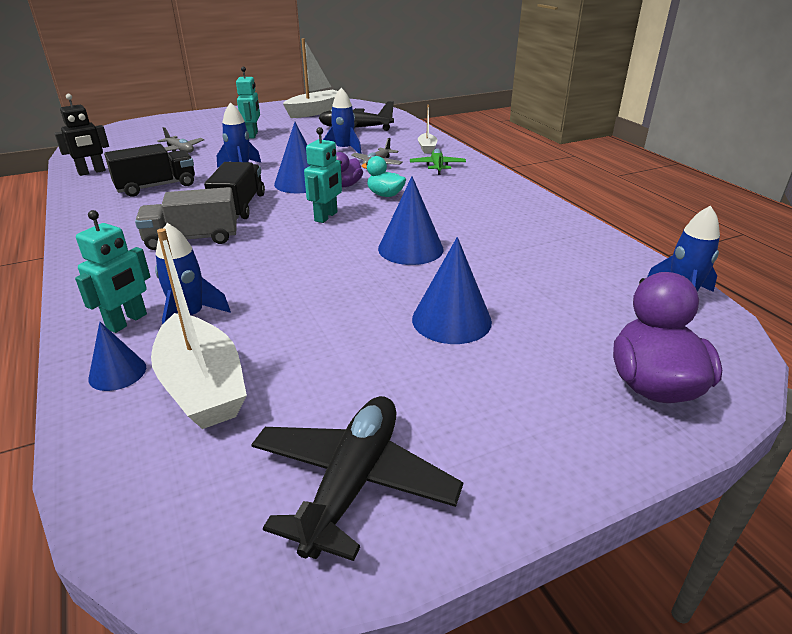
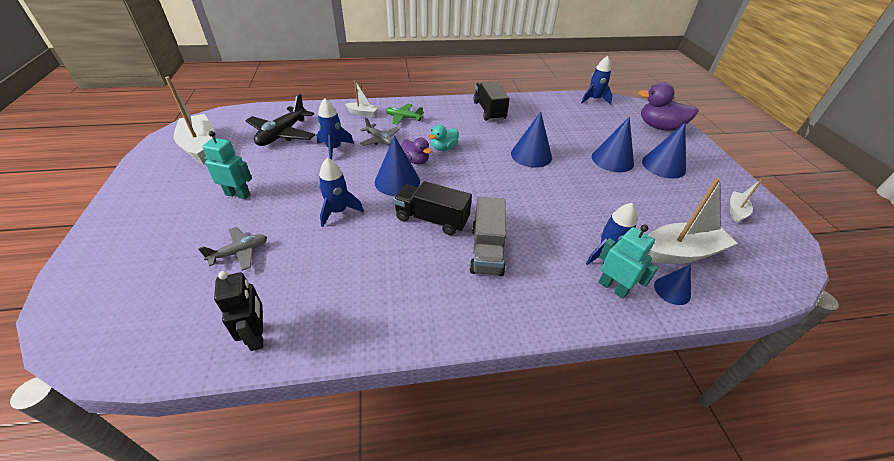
camera: 75 degrees left, 10 degrees up
black truck [104,144,195,197] -> black truck moved to [473,82,510,121]
black plane [251,396,463,561] -> white boat [730,179,762,223]
turquoise robot [304,127,342,223] -> none
none -> blue cone [642,122,686,179]

